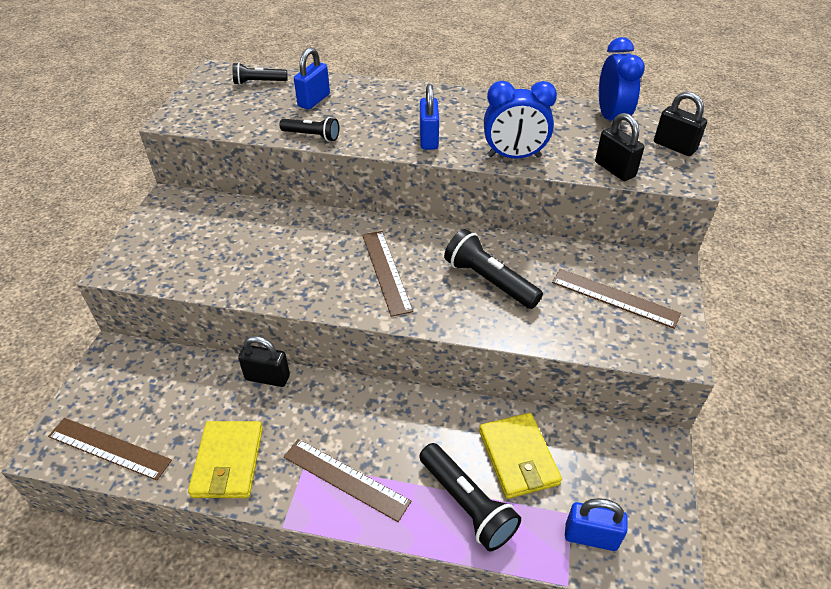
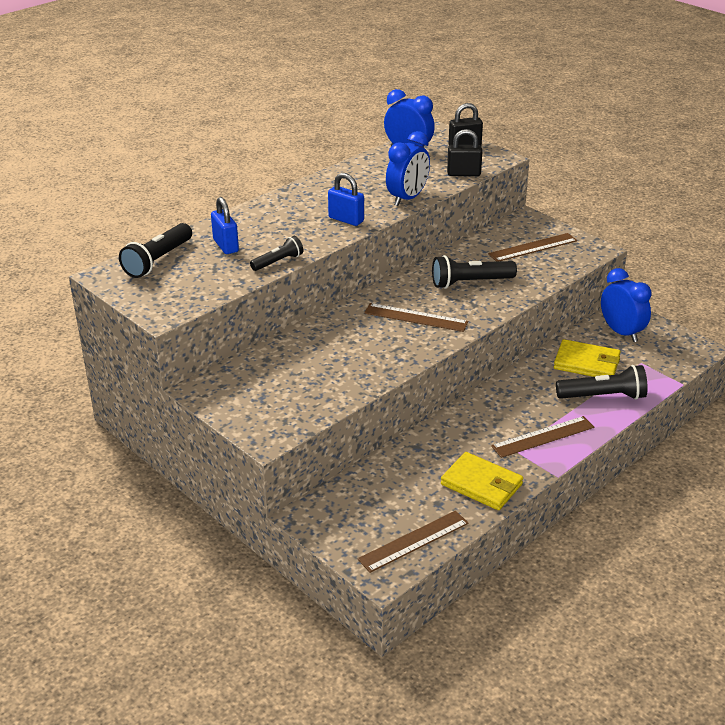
camera: 55 degrees left, 10 degrees down
black flashlight [232,63,287,85] -> black flashlight [119,223,192,278], size x1.61
black padlock [238,336,290,387] -> none
blue padlock [565,498,628,551] -> none
none -> blue clock [601,268,652,342]

